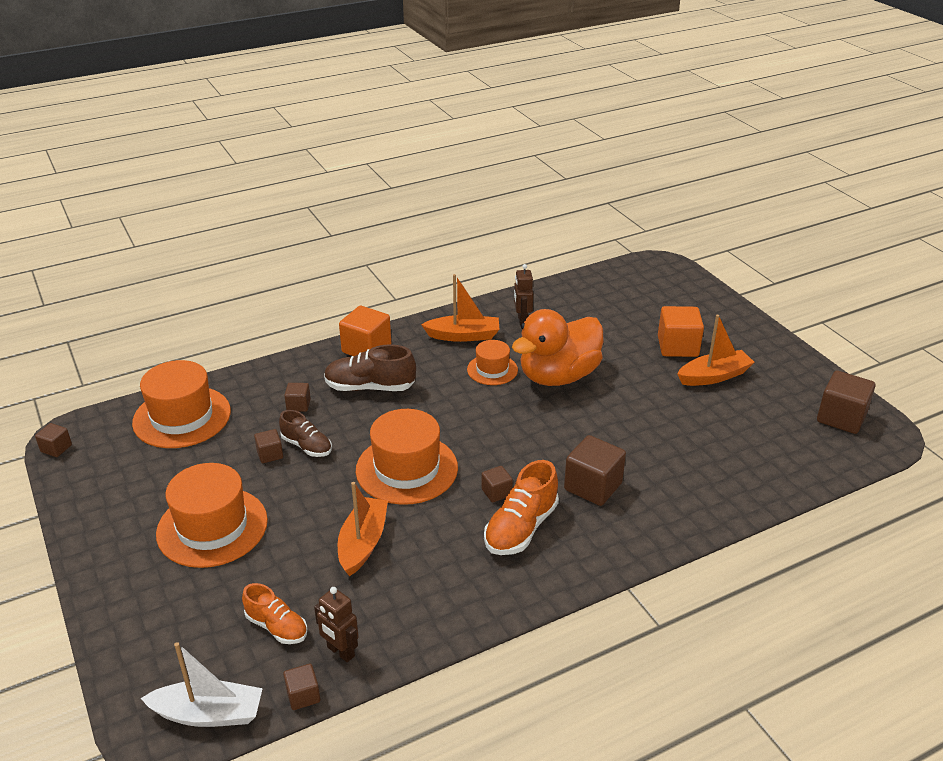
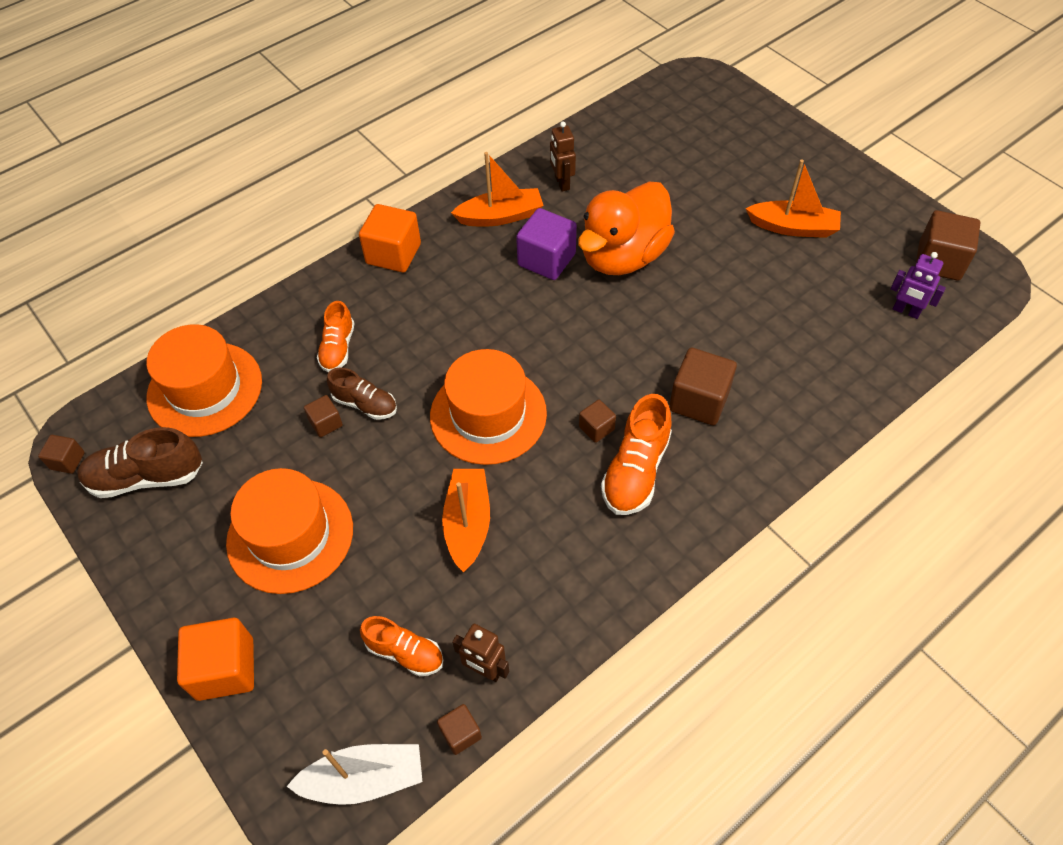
camera: 10 degrees left, 20 degrees up
brown cube [284,383,311,412] -> orange shoe [317,301,355,372]
brown shoe [324,344,416,391] -> brown shoe moved to [77,427,203,498]
orange hat [467,340,518,385] -> purple cube [516,208,577,280]
orange cube [658,306,704,357] -> orange cube moved to [177,618,254,701]
orange boat [677,315,754,386] -> orange boat turned 45 degrees clockwise [746,159,841,238]
none -> purple robot [890,252,946,319]

